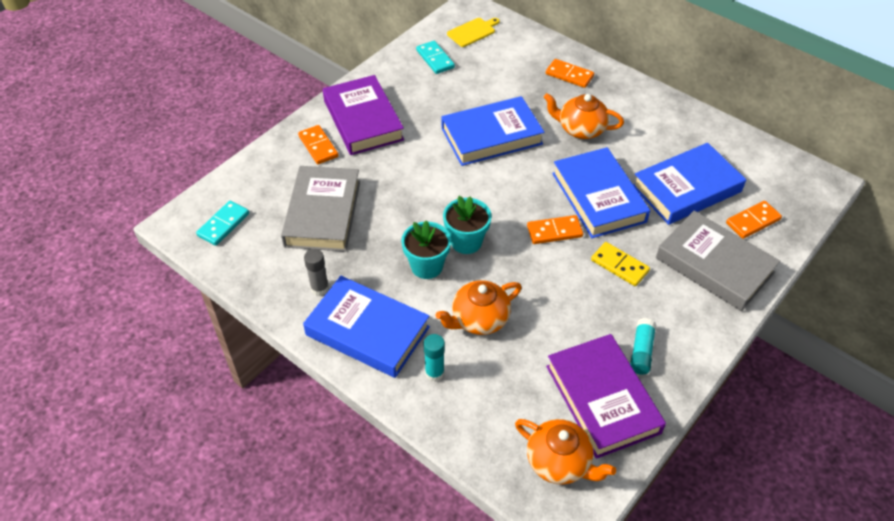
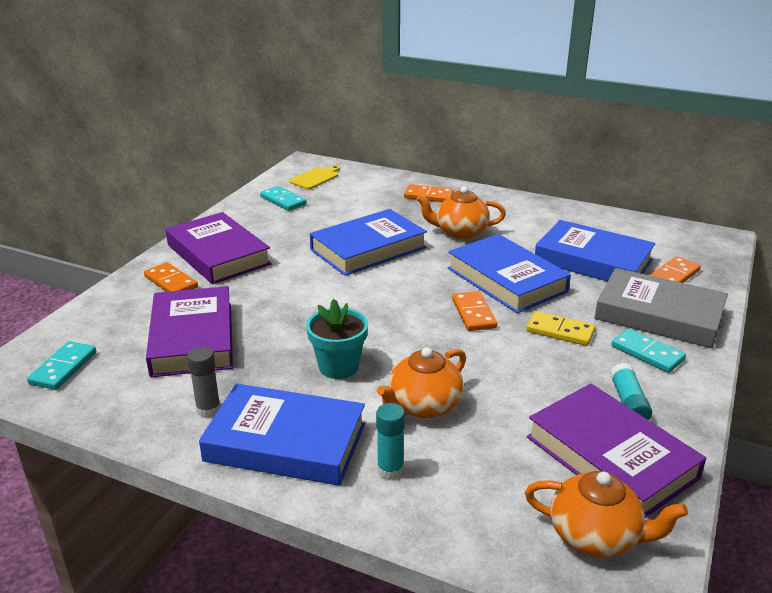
camera: 15 degrees left, 20 degrees down
grey book [281,166,360,252] -> purple book [146,286,233,377]
turquoise flower pot [443,196,492,254] -> none
orange domino [527,215,583,244] -> orange domino turned 75 degrees counterclockwise [452,291,497,331]
blue book [633,143,746,225] -> blue book turned 75 degrees clockwise [535,220,656,281]
none -> turquoise domino [611,328,686,373]

